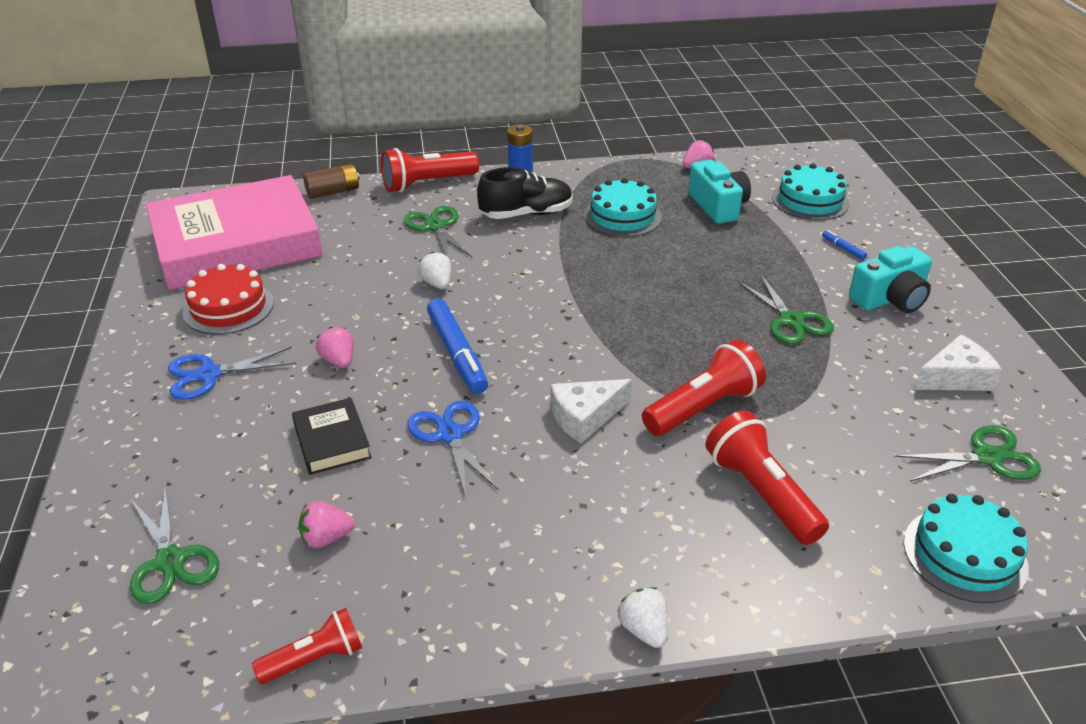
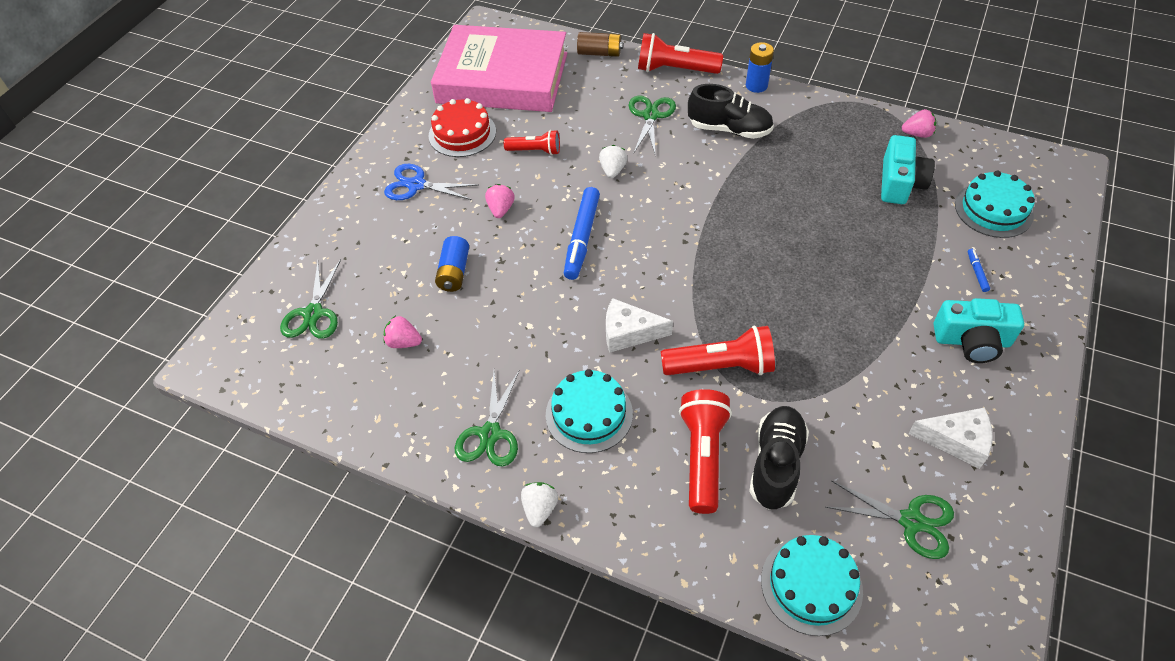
camera: 35 degrees right, 15 degrees up
red flashlight [252,608,362,684] -> red flashlight moved to [504,130,560,155]
black book [292,398,372,475] -> blue battery [435,236,469,292]
blue scissors [407,401,499,497] -> none
turquoise cake [584,178,662,237] -> turquoise cake moved to [546,369,633,453]
green scissors [737,274,834,344] -> green scissors moved to [455,370,520,466]
none -> black shoe [749,406,809,510]

